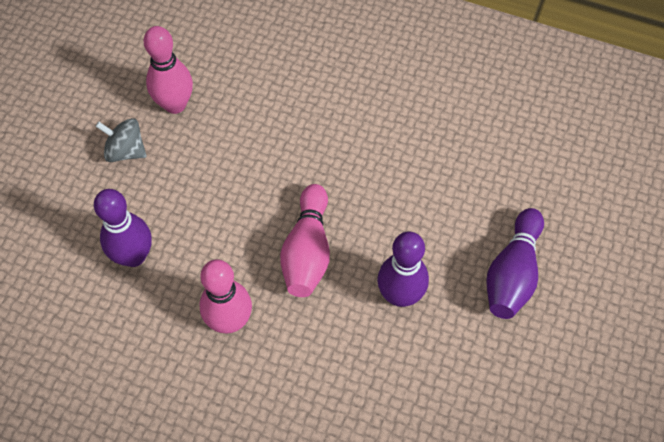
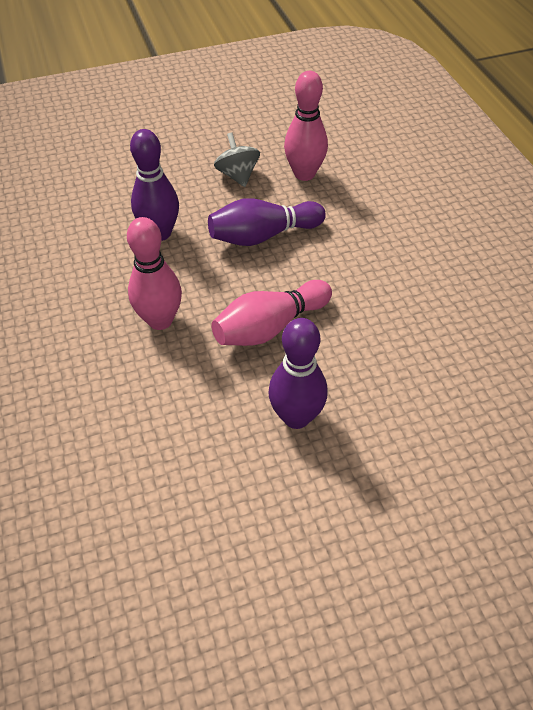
camera: 50 degrees right, 10 degrees down
purple bowling pin [486,208,544,319] -> purple bowling pin moved to [208,198,326,246]

